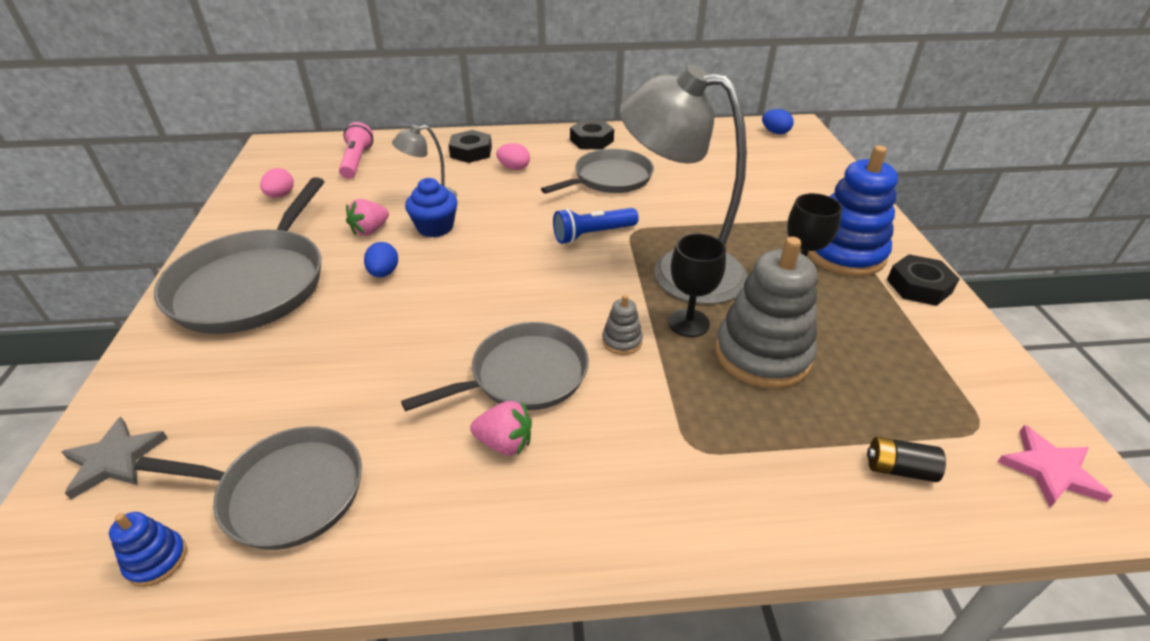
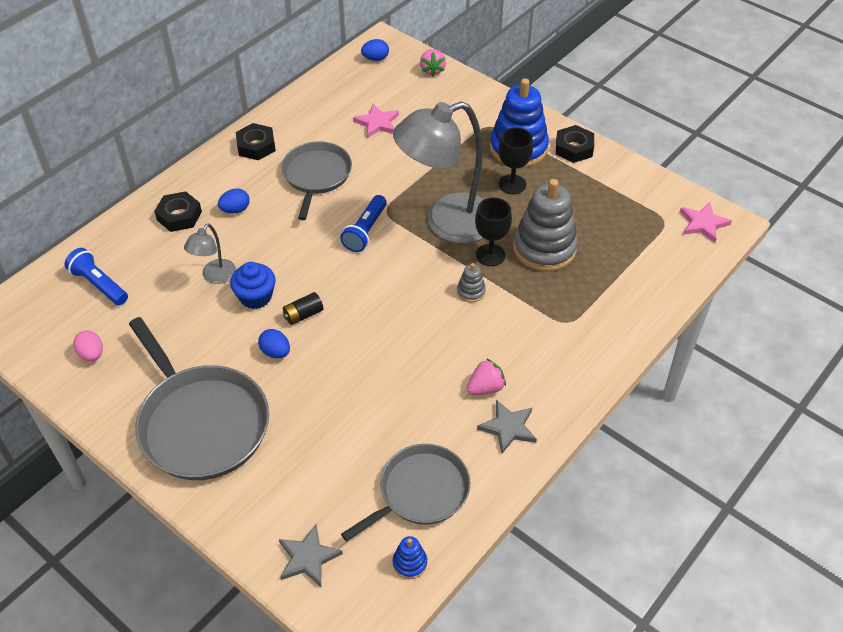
camera: 45 degrees left, 10 degrees up
pink flashlight [339,122,373,179] -> blue flashlight [64,248,128,305]
pink strawberry [346,199,389,236] -> pink strawberry moved to [420,49,446,77]
grey pan [401,322,589,411] -> none
pink egg [496,143,530,170] -> blue egg [218,189,250,214]
black battery [867,437,946,482] -> black battery moved to [283,292,324,325]
none -> pink star [353,104,399,138]
none -> grey star [477,400,537,454]

